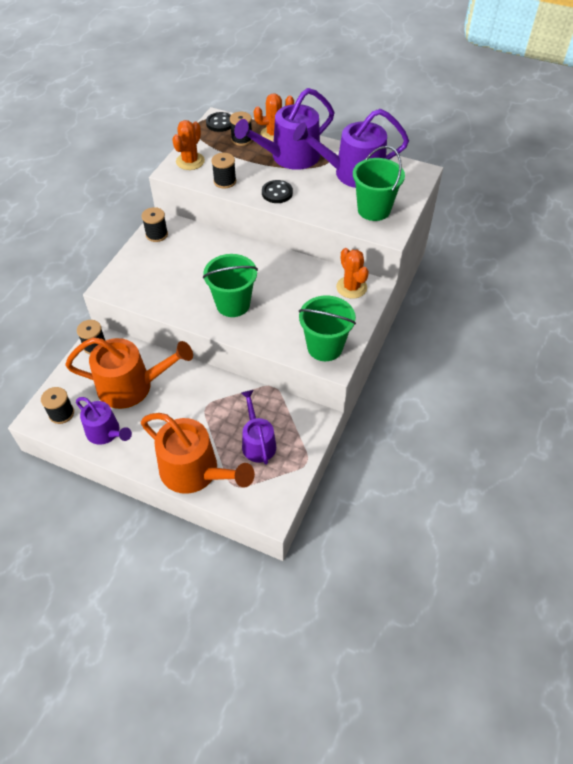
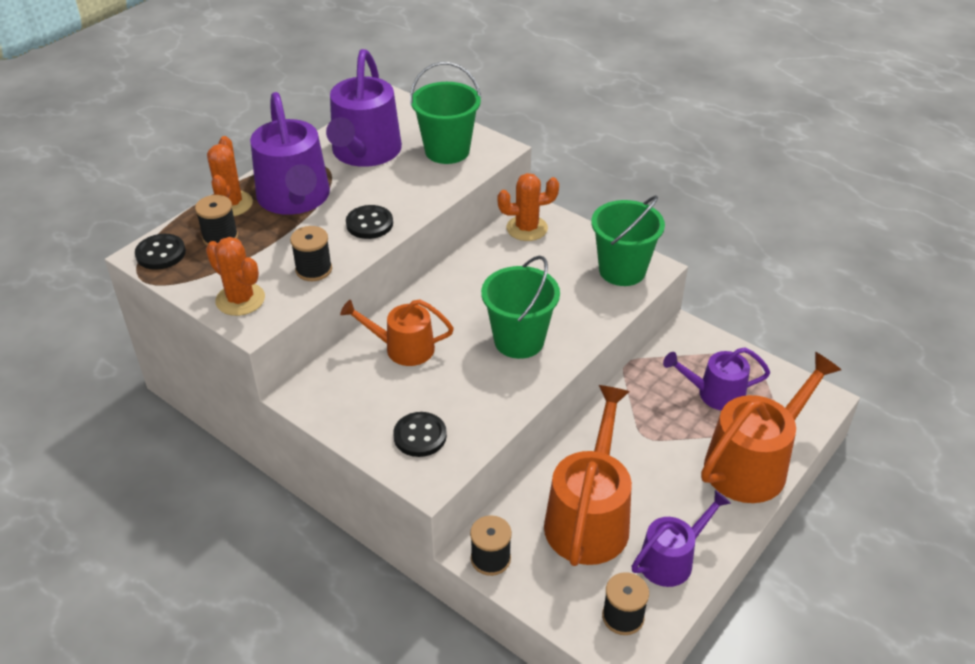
camera: 75 degrees left, 10 degrees down
black spool [142,207,168,242] -> none
none -> orange watering can [340,299,454,366]
none -> black button [393,412,447,457]

